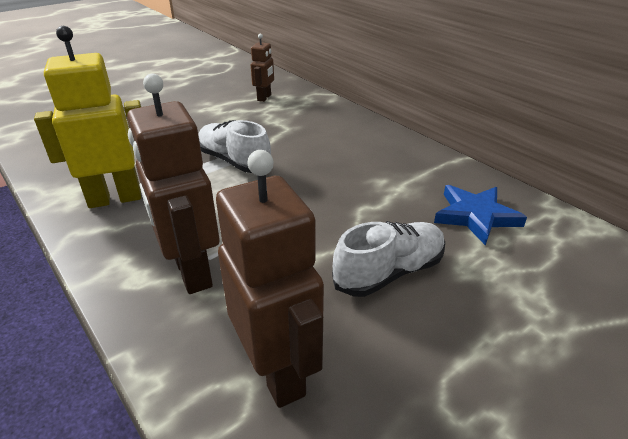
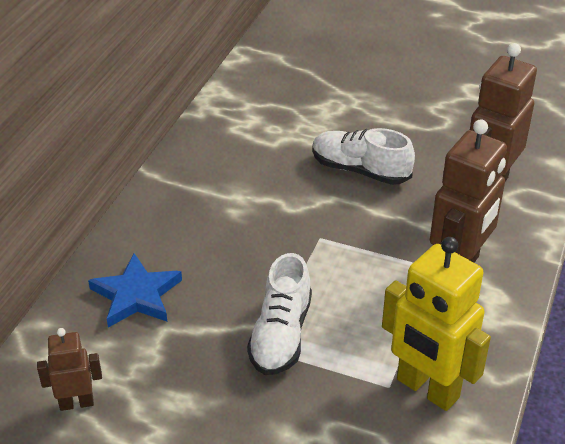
camera: 120 degrees left, 5 degrees up
blue star [434,185,527,246] -> blue star moved to [88,253,182,328]

